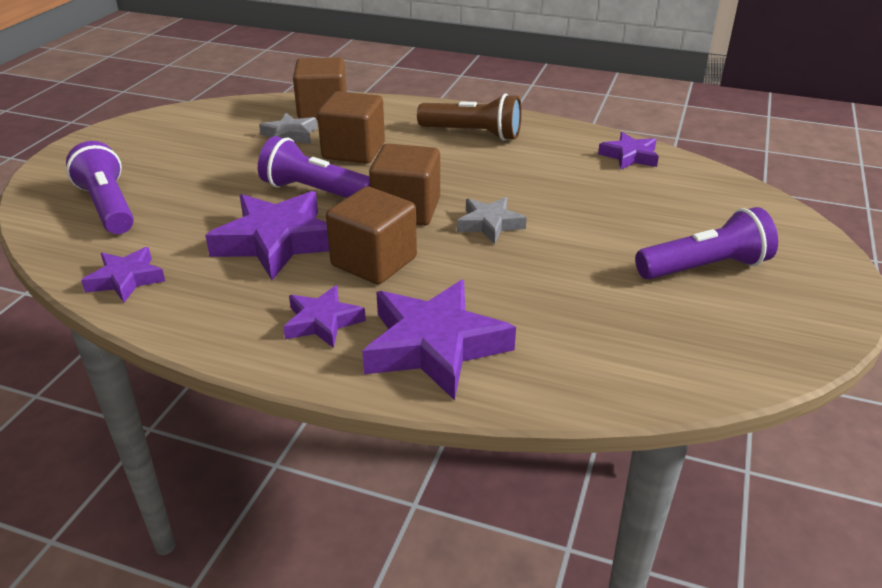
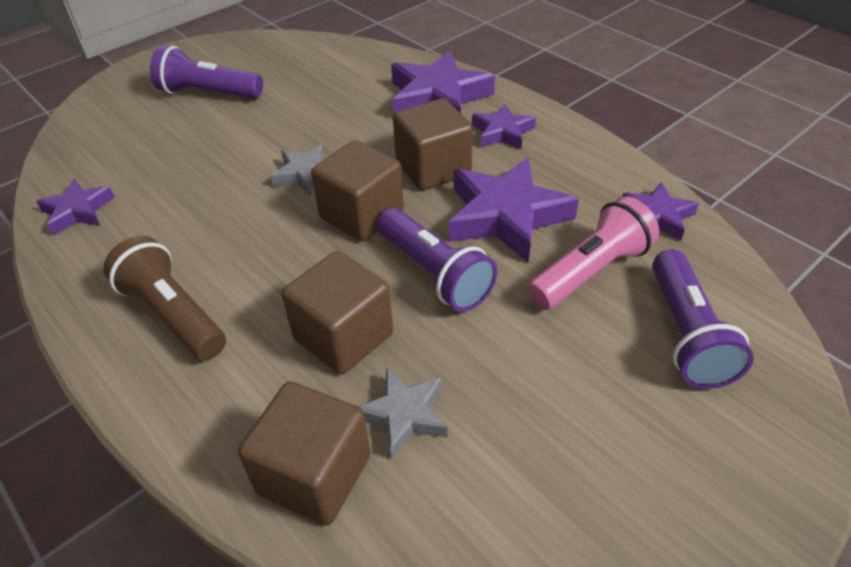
camera: 150 degrees left, 10 degrees up
none -> pink flashlight [527,196,659,310]

